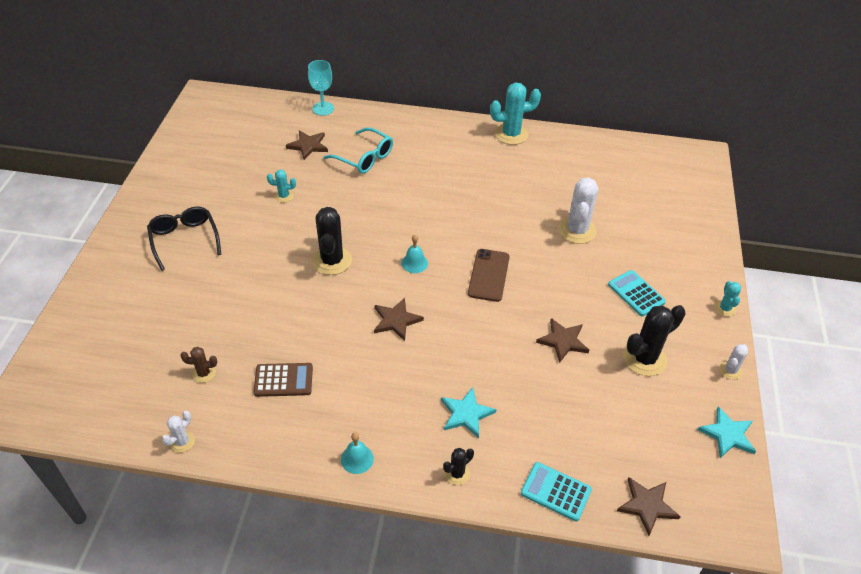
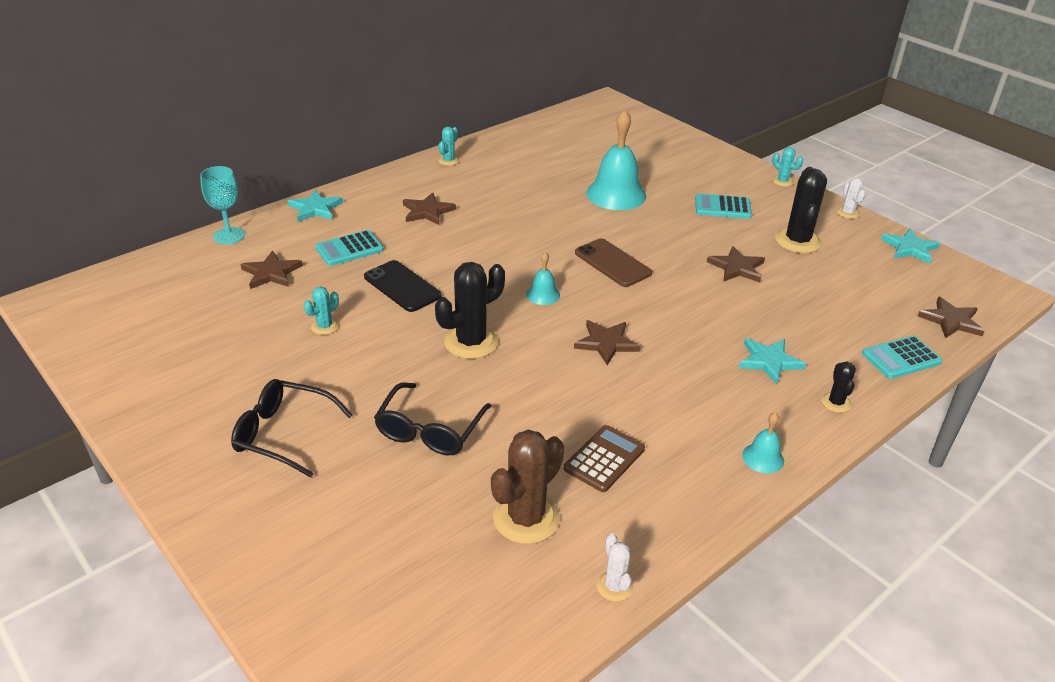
camera: 50 degrees left, 10 degrees down
brown cactus [180,347,217,383] -> brown cactus [491,429,564,544], size x1.94
black cactus [312,207,352,275] -> black cactus turned 75 degrees counterclockwise [435,262,505,359]
turquoise glasses [324,127,393,174] -> turquoise calculator [315,230,384,266]
turquoise cactus [490,83,541,145] -> turquoise cactus [438,126,459,166], size x0.52
white cactus [558,177,598,244] -> turquoise bell [586,110,646,210]
none -> turquoise star [287,190,343,222]
none -> black phone [364,260,442,312]
none -> black glasses [374,382,491,455]
none -> brown star [403,192,456,225]

